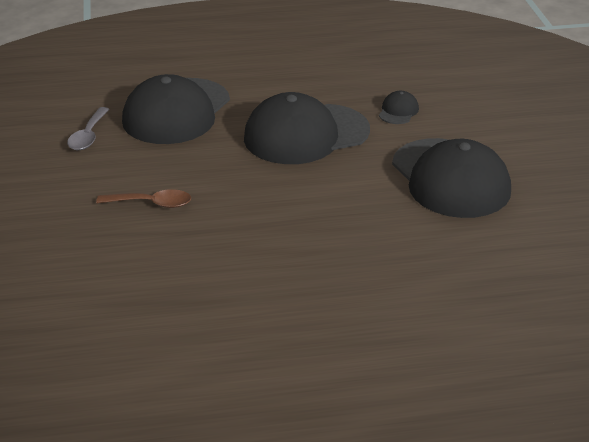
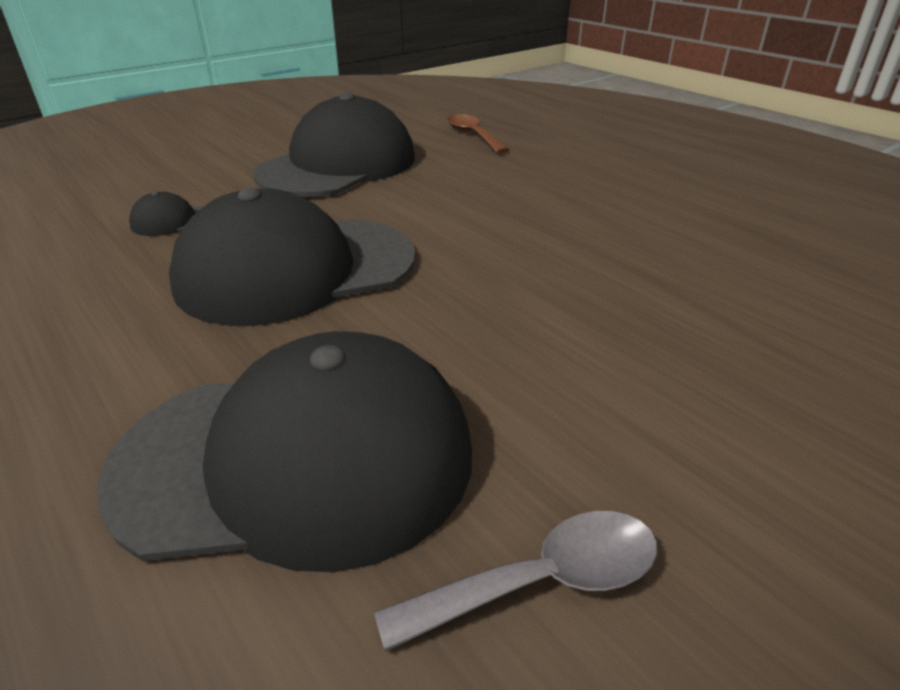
camera: 120 degrees left, 0 degrees up
brown spoon [96,189,191,208] -> brown spoon moved to [447,114,510,154]
black cap [244,92,370,164] -> black cap turned 120 degrees clockwise [169,188,415,326]

